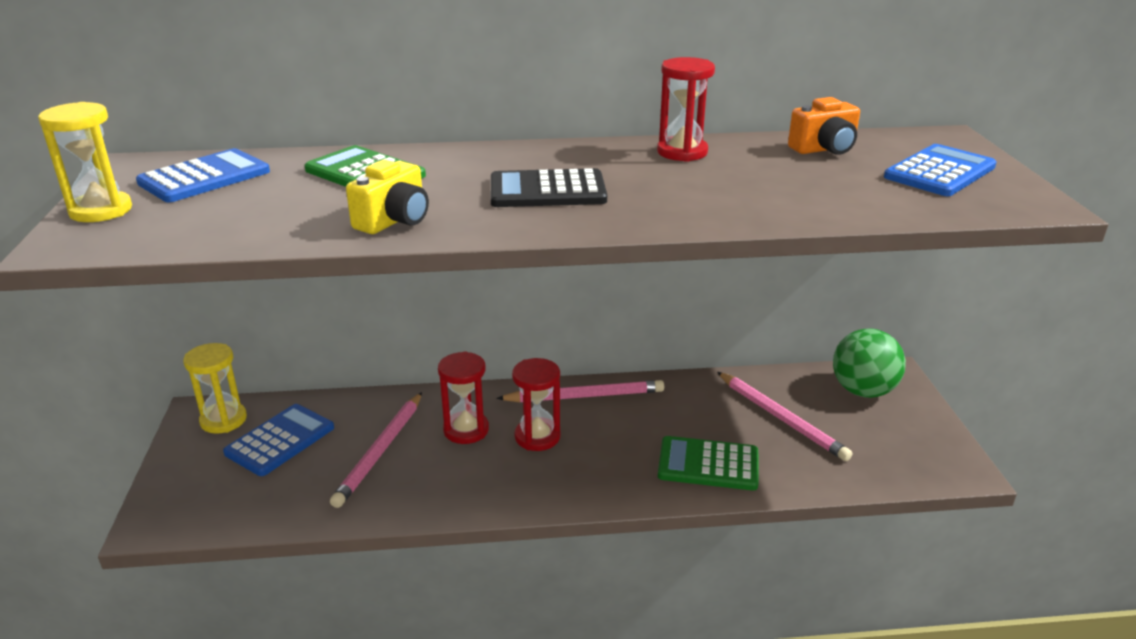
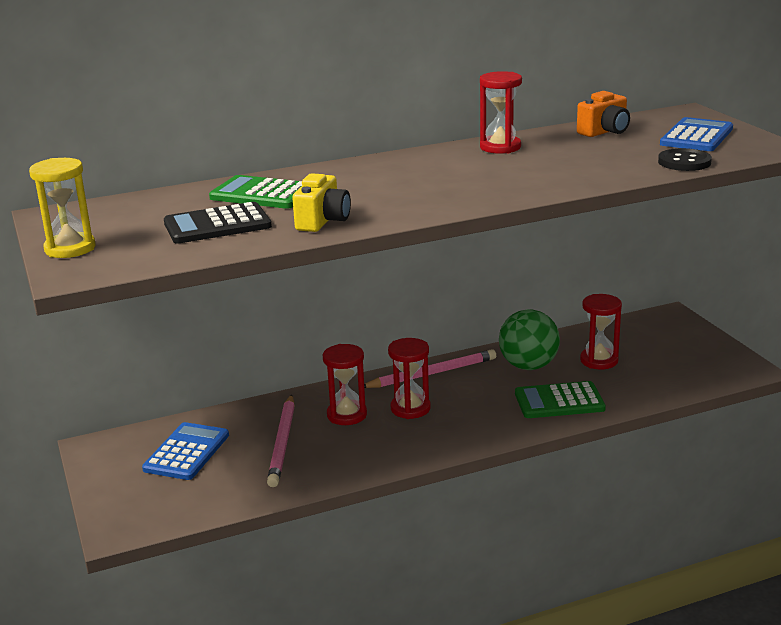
camera: 15 degrees left, 5 degrees down
blue calculator [136,148,270,202] -> none
yellow hourglass [183,343,247,434] -> none
black calculator [491,168,607,207] -> black calculator moved to [164,202,272,243]
pink pencil [717,372,852,461] -> red hourglass [580,294,622,369]
green ball [833,329,906,398] -> green ball moved to [499,309,560,370]
none -> black button [658,148,712,171]

